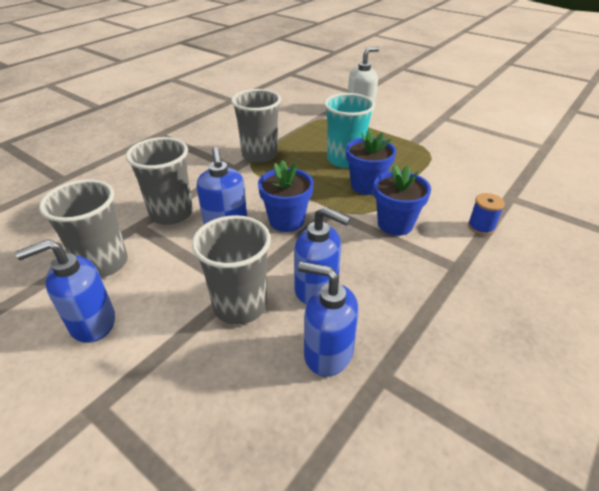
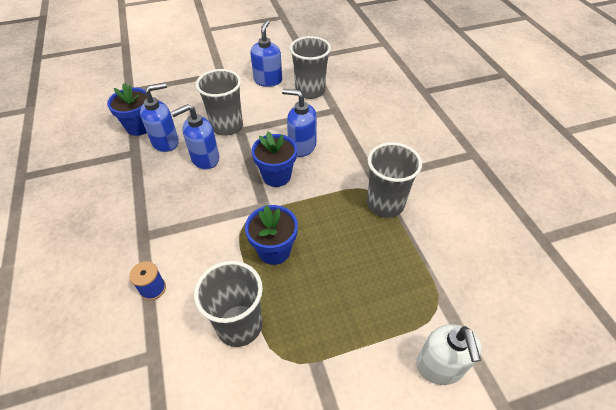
camera: 125 degrees right, 10 degrees up
grey cup [126,137,193,225] -> grey cup moved to [194,261,263,347]
turquoise cup [324,93,375,168] -> none
blue flower pot [374,164,431,236] -> blue flower pot moved to [107,83,147,136]

